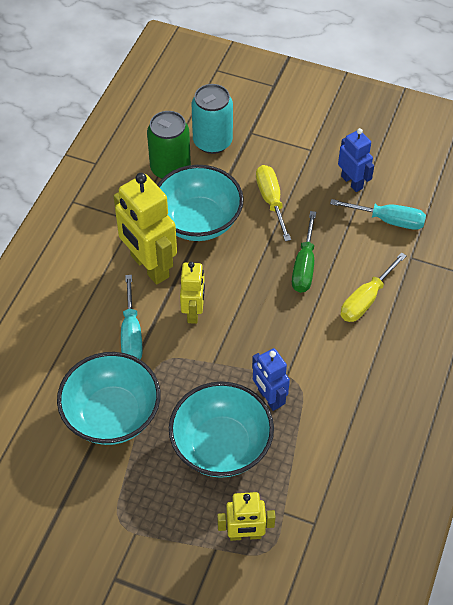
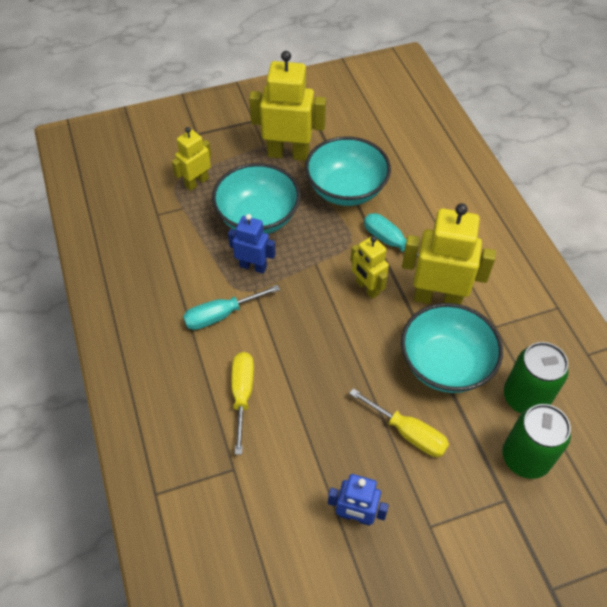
camera: 140 degrees right, 0 degrees up
turquoise can [191,84,233,154] -> green can [503,404,571,479]
green screwdriver [292,211,316,293] -> none
turquoise screwdriver [330,199,426,230] -> turquoise screwdriver moved to [183,285,280,330]
none -> yellow robot [249,51,326,161]

